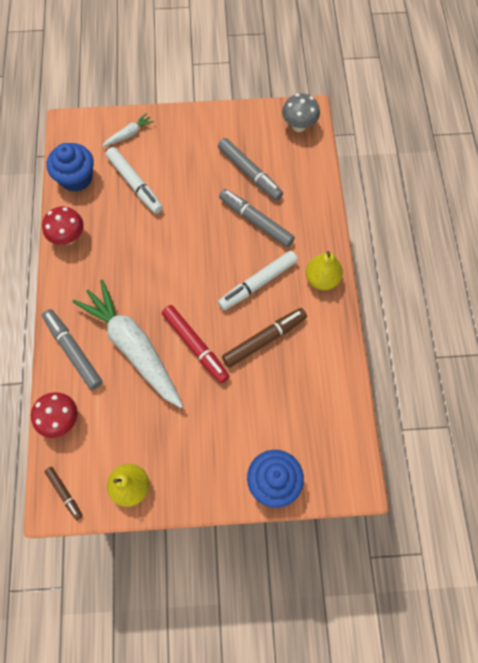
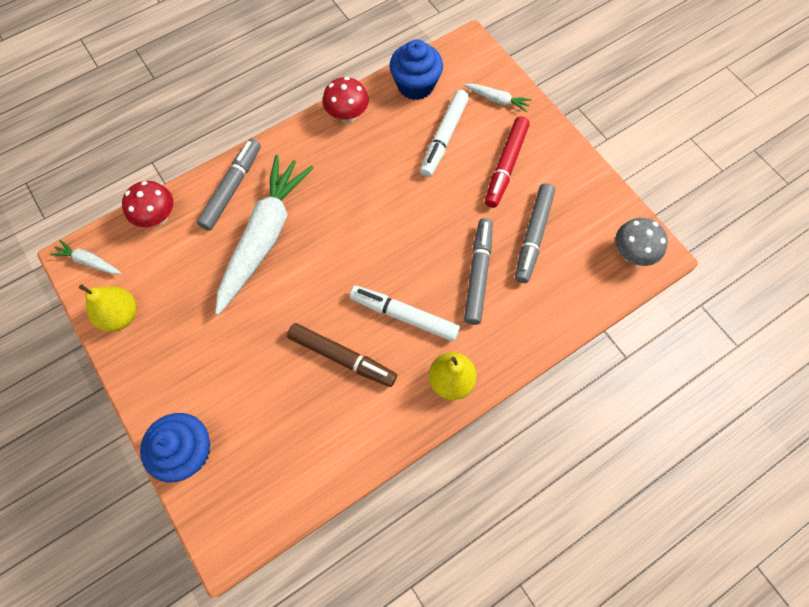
camera: 60 degrees right, 0 degrees up
brown marker [44,467,82,520] -> white carrot [50,240,121,274]
red marker [162,305,229,383] -> red marker moved to [485,116,530,208]

